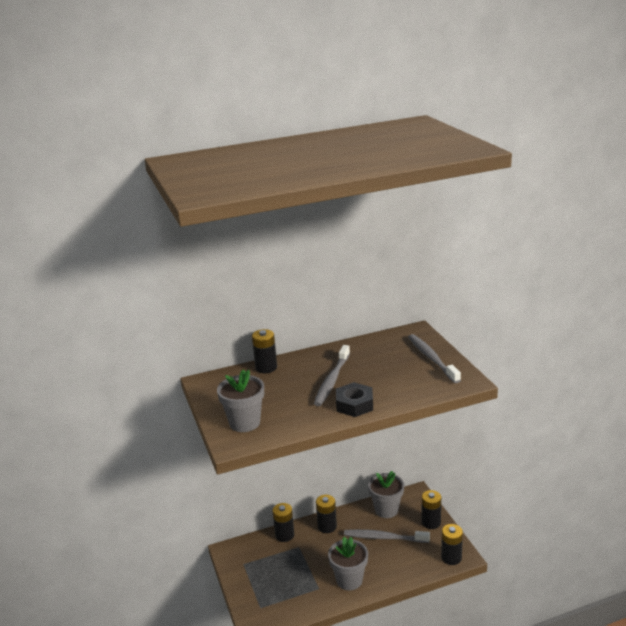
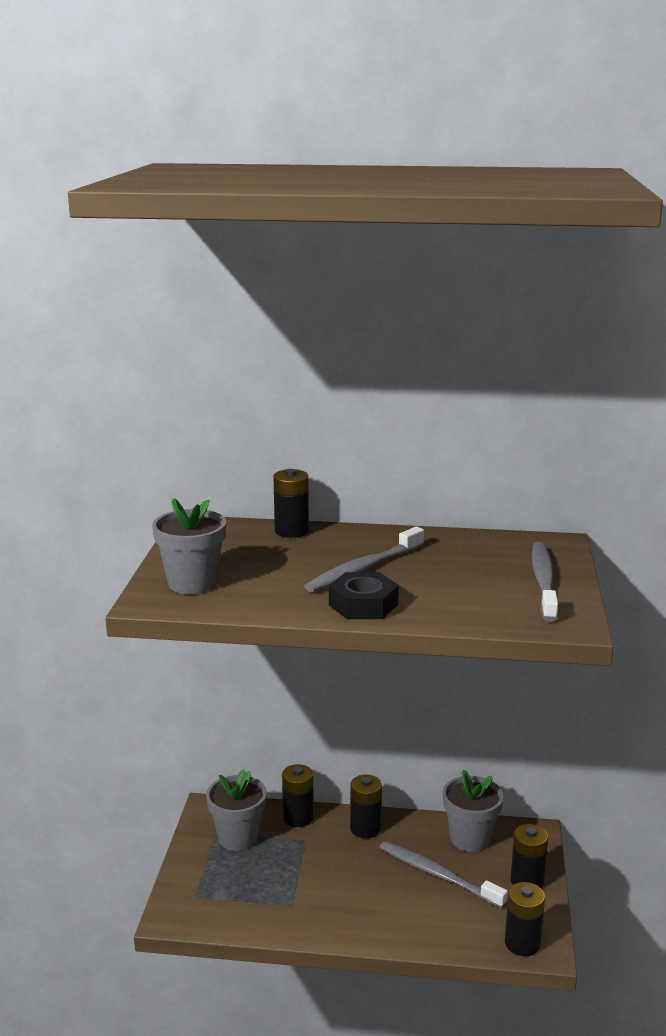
camera: 25 degrees right, 5 degrees down
grey flower pot [328,537,368,591] -> grey flower pot moved to [206,769,267,851]

